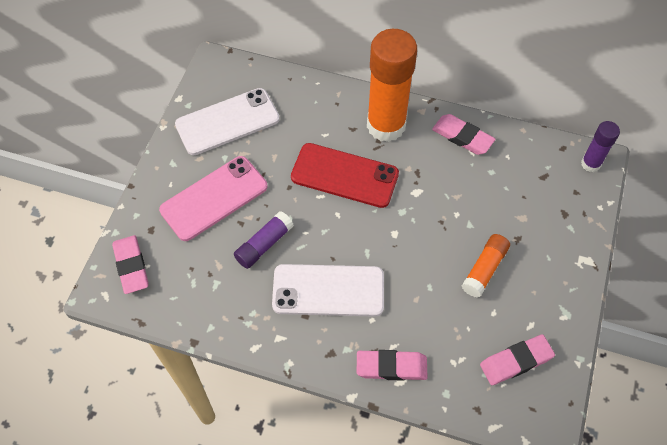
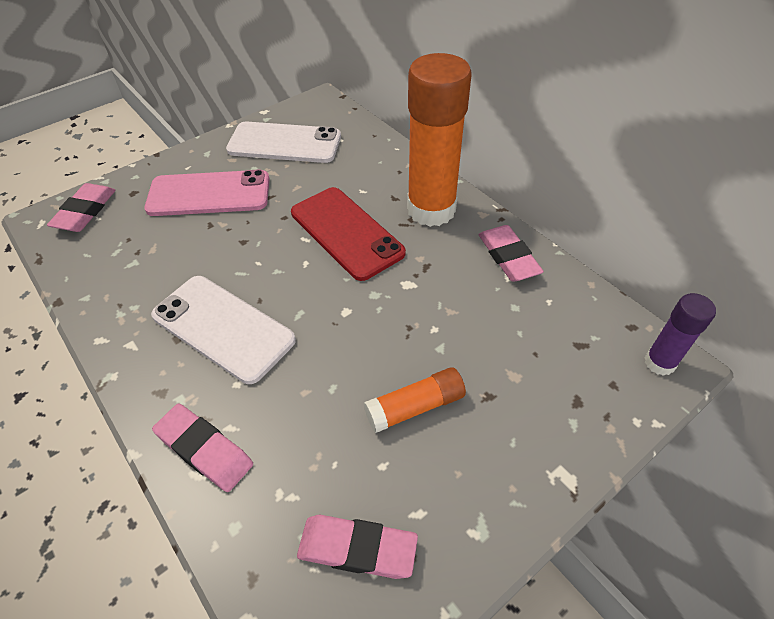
camera: 35 degrees right, 10 degrees down
purple glue stick [234,211,294,269] -> none

